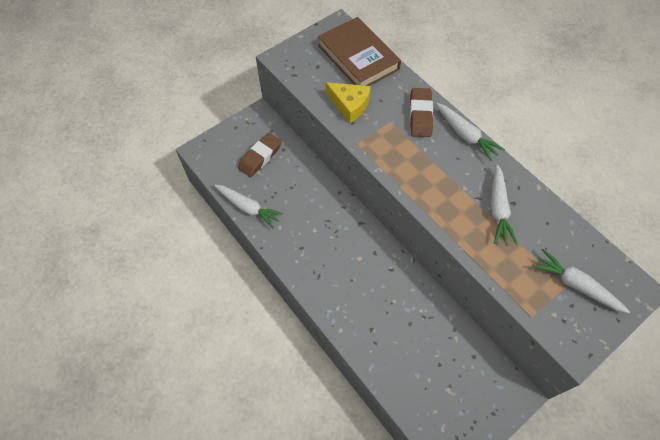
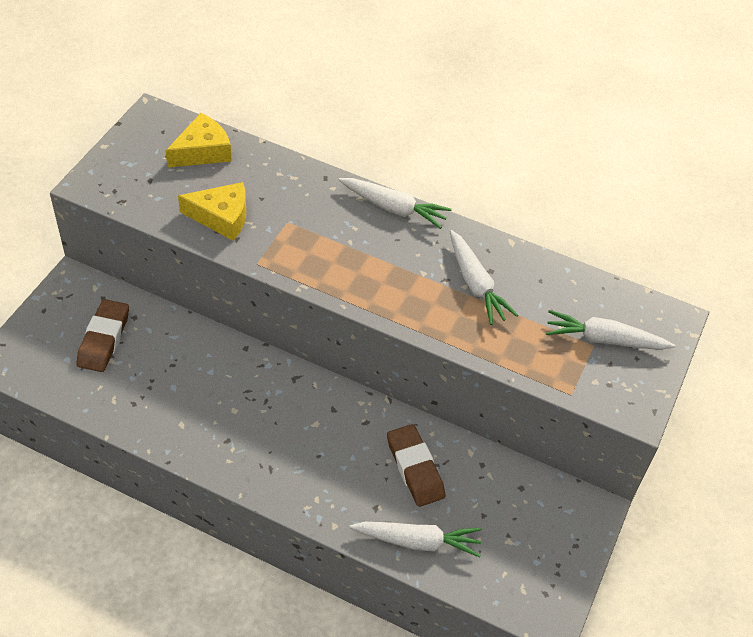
camera: 30 degrees left, 10 degrees down
white carrot [214,185,284,228] -> white carrot moved to [350,522,482,558]
brown book [318,17,401,86] -> yellow cheese [166,113,232,168]
brown eraser [410,88,433,137] -> brown eraser moved to [387,424,445,507]

